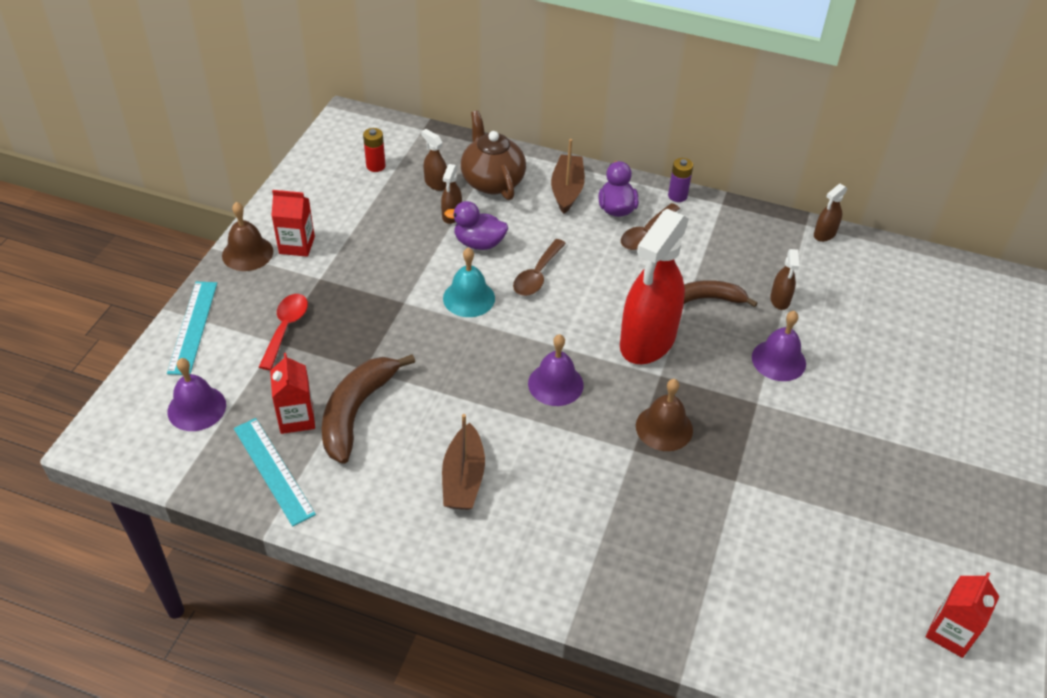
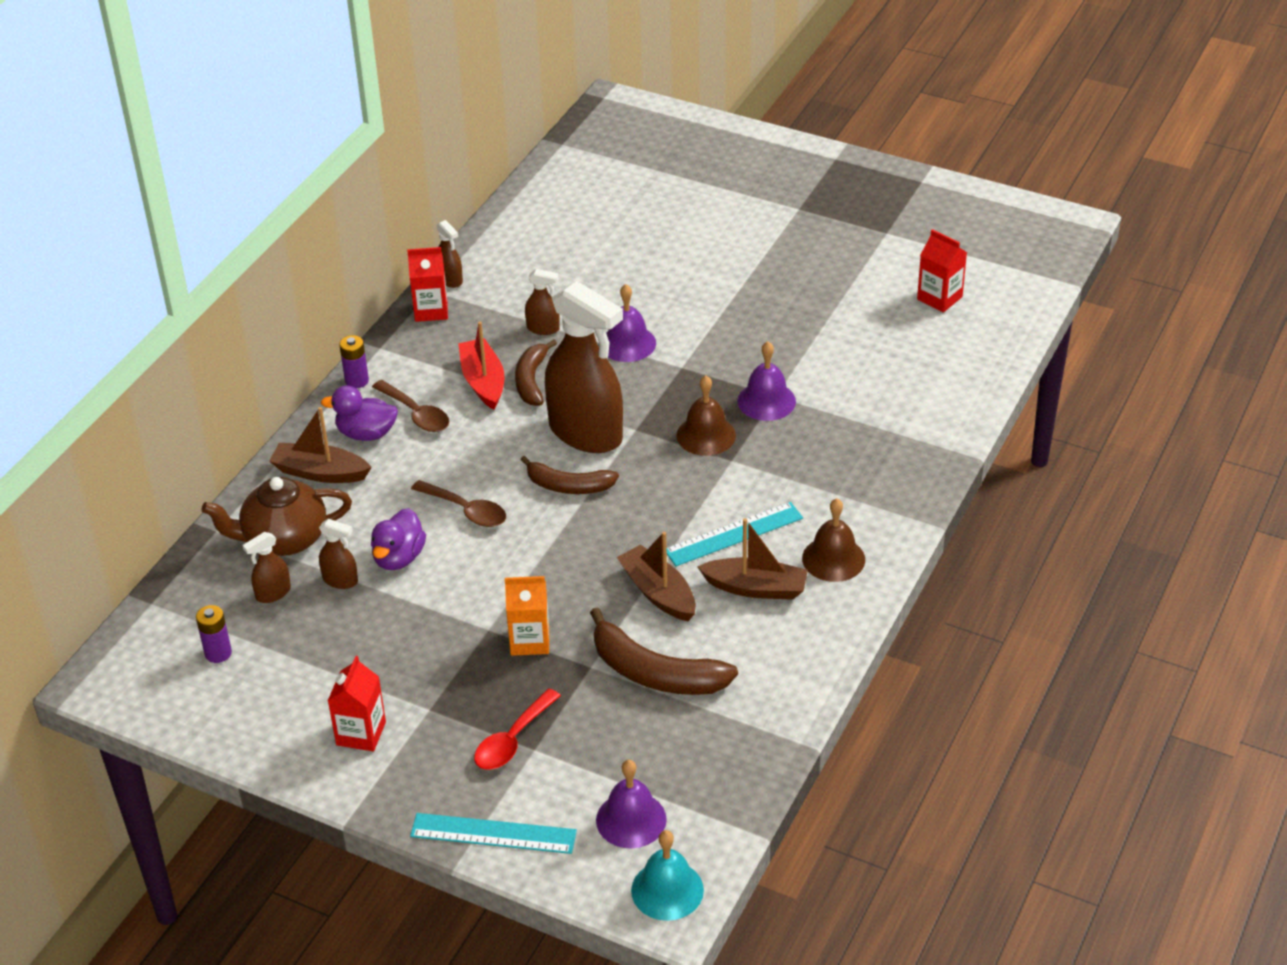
camera: 80 degrees left, 5 degrees down
brown bell [222,202,273,271] -> brown bell moved to [802,498,865,582]
turquoise ruler [234,418,316,526] -> turquoise ruler moved to [667,502,803,566]
red spoon [259,294,308,370] -> red spoon turned 75 degrees counterclockwise [474,689,561,770]
red carton [270,353,315,434] -> red carton moved to [407,247,448,322]
red battery [363,128,385,172] -> purple battery [196,605,232,663]
turquoise bell [443,247,495,317] -> turquoise bell moved to [631,830,704,921]
purple bell [528,334,584,406] -> purple bell moved to [737,341,796,421]
red spray bottle [620,209,689,364] -> brown spray bottle [545,281,623,453]
none -> red boat [458,322,504,410]
none -> orange carton [505,576,549,656]
none -> brown banana [520,456,619,494]
none -> brown boat [617,532,696,621]

